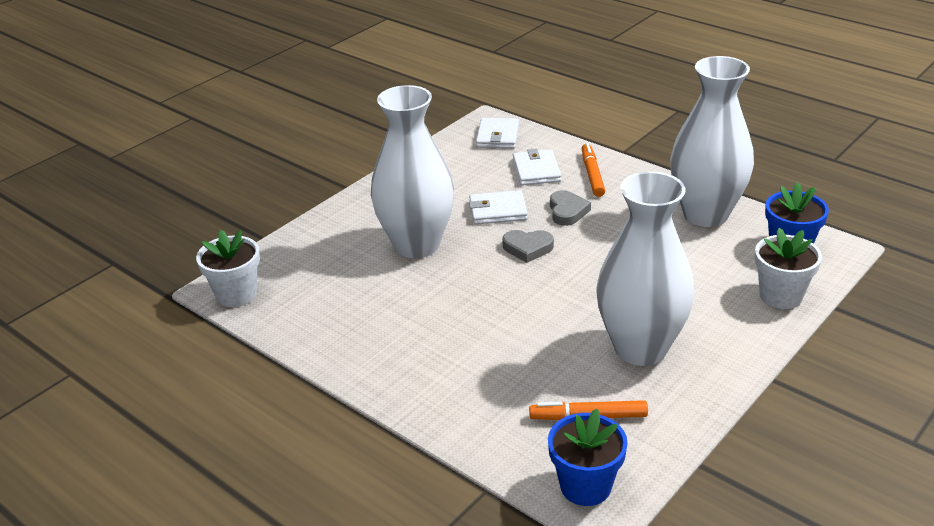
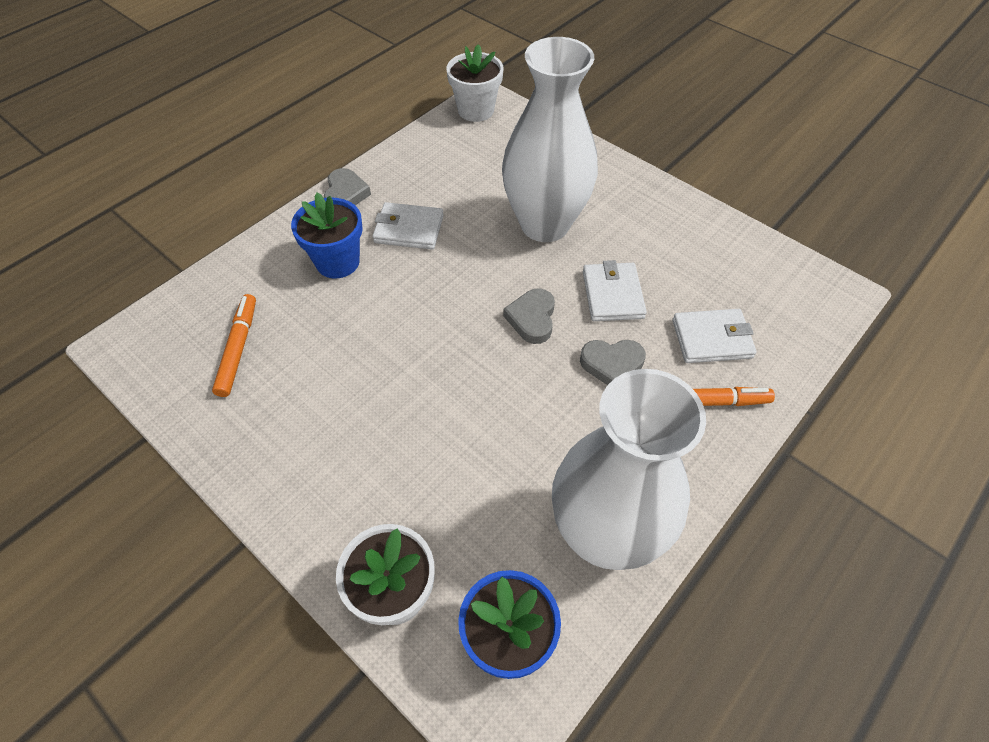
camera: 90 degrees right, 20 degrees up
white wallet [476,118,519,149] -> white wallet moved to [373,202,444,250]
blue flower pot [548,409,628,506] -> blue flower pot moved to [291,192,363,279]
white vase [596,171,695,366] -> none
none -> grey heart [324,168,371,205]

